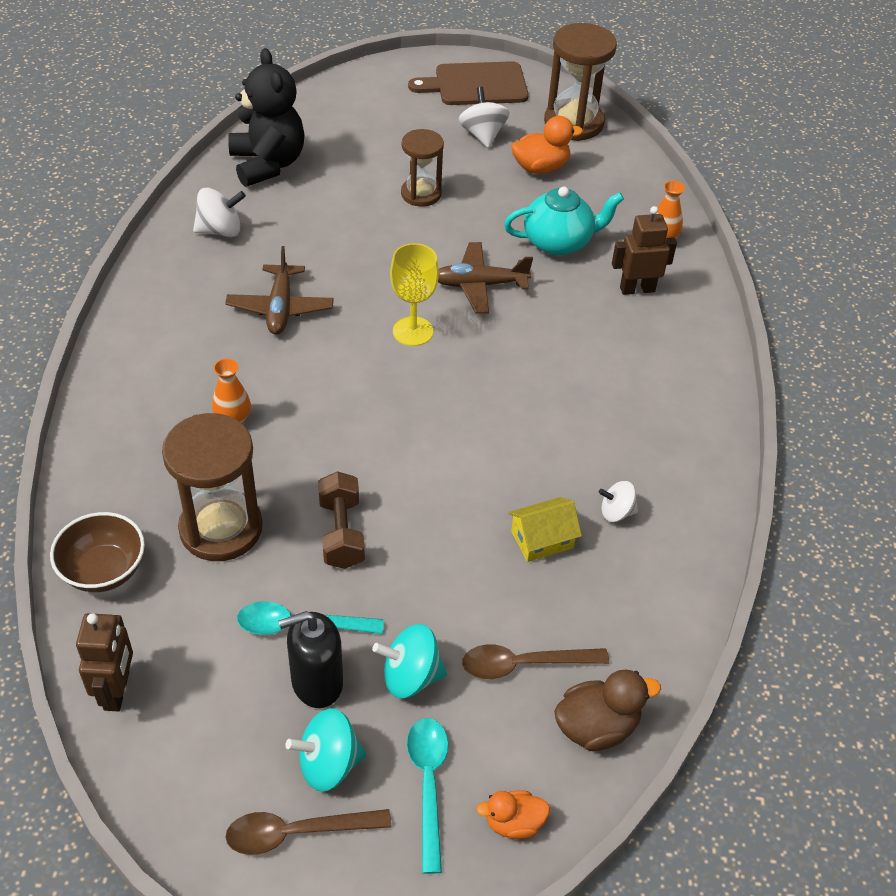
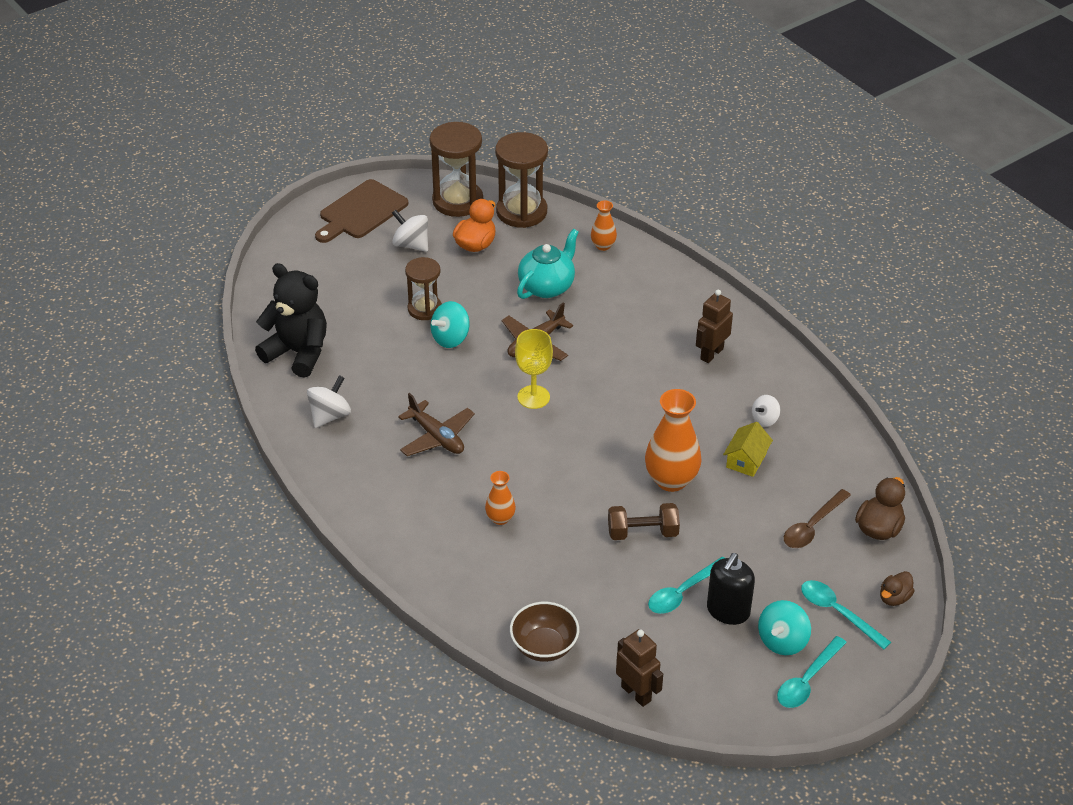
camera: 40 degrees left, 5 degrees down
brown hourglass [162,413,263,561] -> brown hourglass moved to [495,132,548,228]
brown spoon [225,809,391,855] -> turquoise spoon [777,636,847,708]
brown dumbbell [318,471,365,569] -> brown dumbbell turned 45 degrees counterclockwise [608,503,680,540]
turquoise spinning top [372,624,447,699] -> turquoise spinning top moved to [431,301,469,348]
orange duck [476,790,550,839] -> brown duck [880,571,915,606]
brown robot [612,206,677,295] -> brown robot moved to [696,290,733,363]
none -> orange vase [645,389,702,492]

